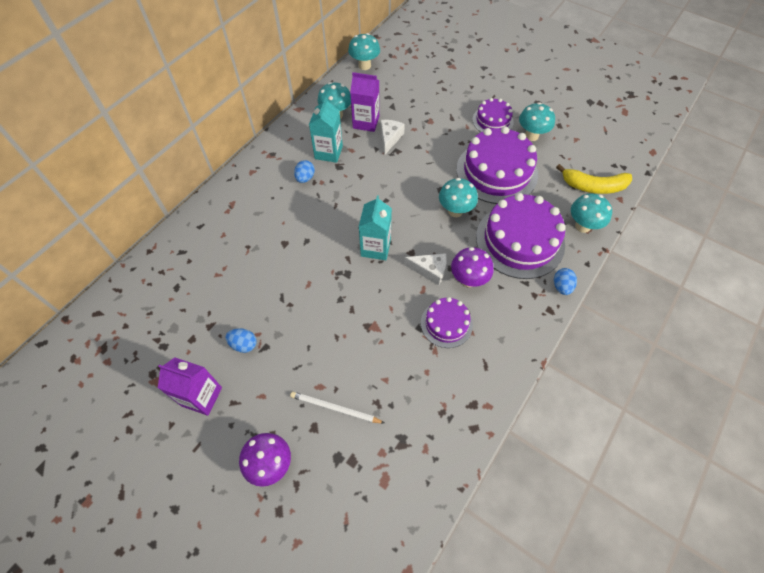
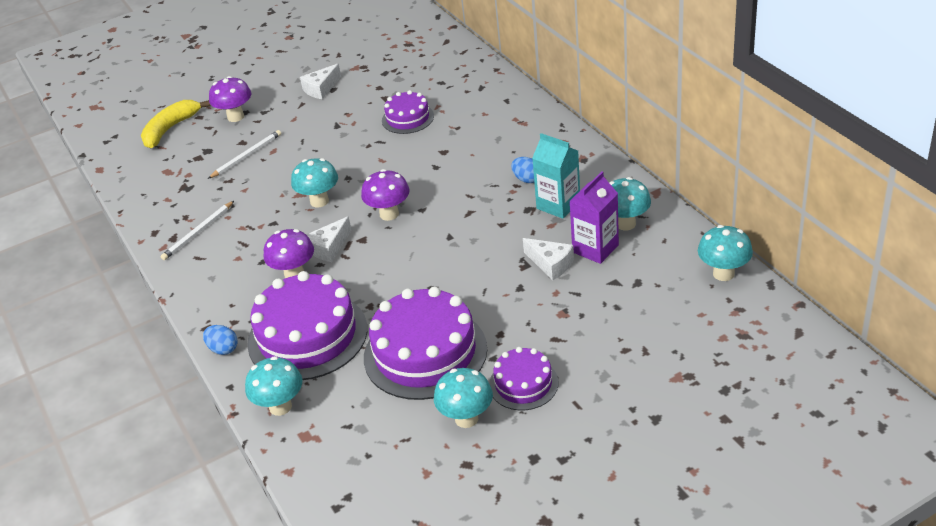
camera: 120 degrees right, 20 degrees down
purple carton [158,358,222,416] -> white cheese [300,64,341,99]
blue egg [226,328,257,353] -> none
turquoise carton [359,195,392,260] -> purple mushroom [361,169,410,221]
purple cake [421,297,473,348] -> purple cake moved to [382,90,434,134]
turquoise mushroom [439,178,478,217] -> turquoise mushroom moved to [291,158,338,207]
yellow banana [556,164,632,194] -> yellow banana moved to [141,100,210,148]
none -> white pencil [161,201,234,260]

